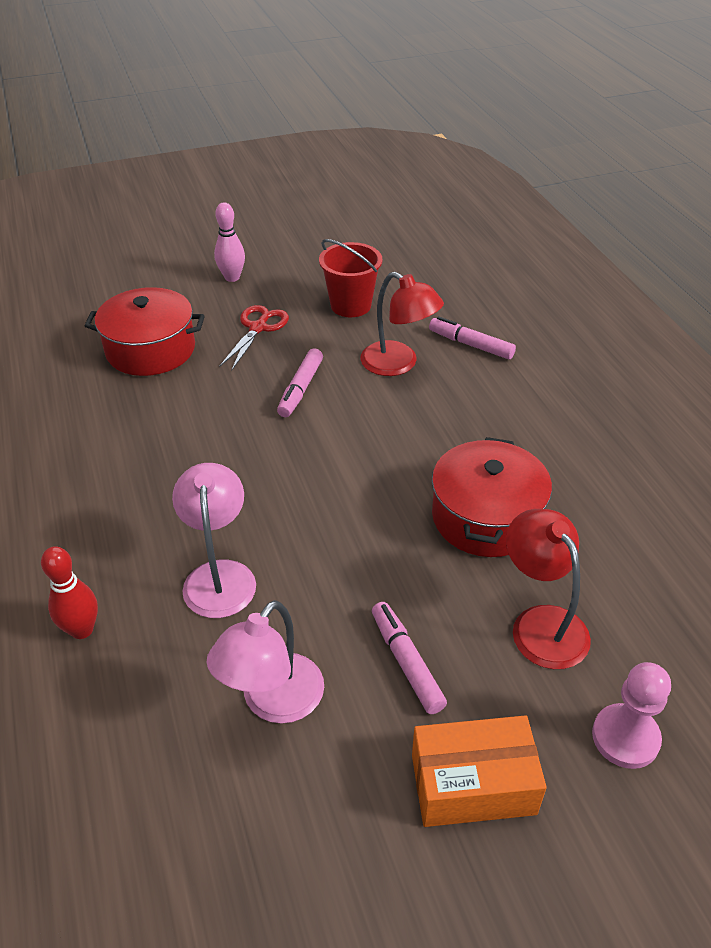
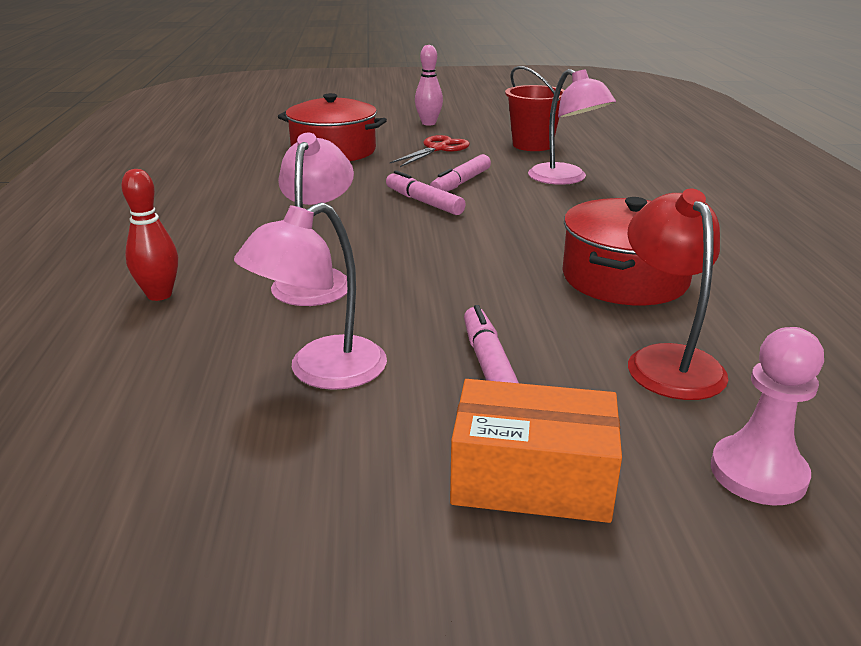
camera: 15 degrees right, 15 degrees down
red lamp [360,272,444,376] -> pink lamp [528,69,616,185]
pink marker [429,316,516,359] -> pink marker moved to [386,170,466,215]

